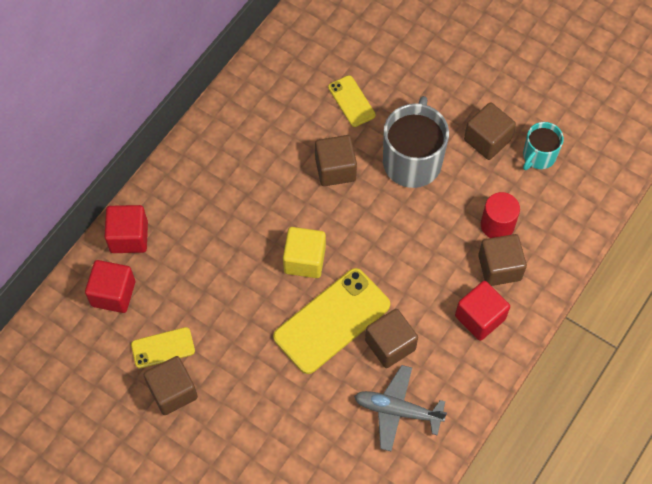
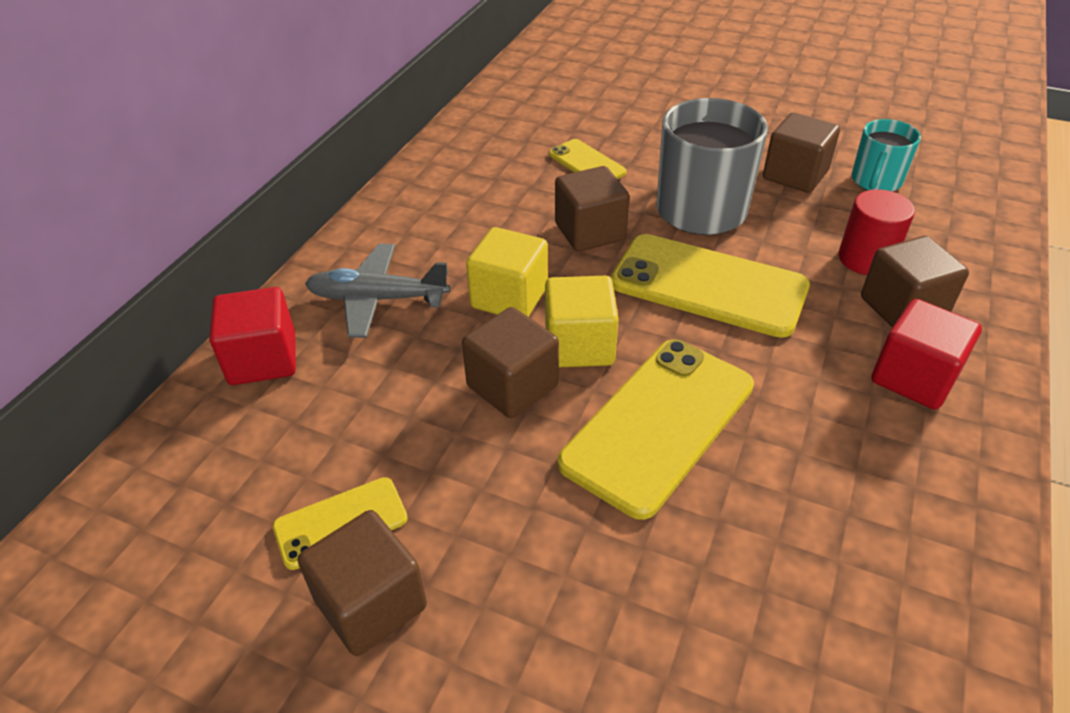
camera: 10 degrees left, 20 degrees down
red cube [85,260,135,313] -> none
grey plane [354,365,447,451] -> grey plane moved to [305,244,450,338]
brown cube [365,309,418,368] -> brown cube moved to [462,307,559,418]
none -> yellow cube [466,227,548,317]
none -> yellow phone [611,234,810,338]

